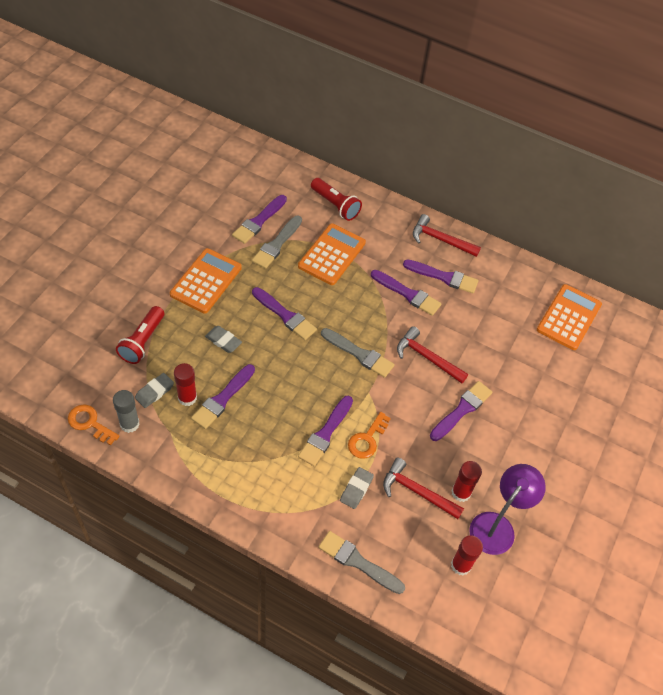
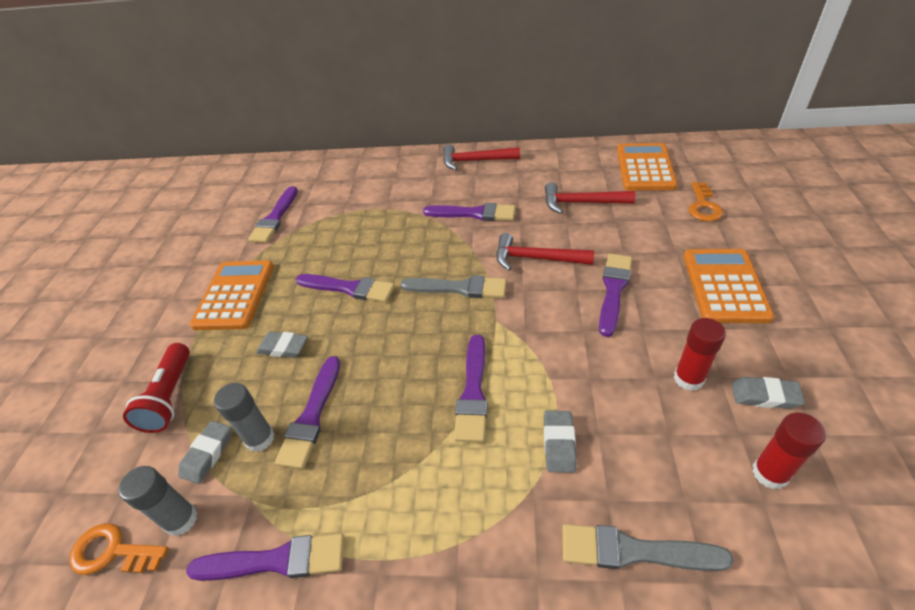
camera: 15 degrees left, 10 degrees down
red glue stick [174,363,197,406] -> grey glue stick [214,383,275,452]
grey brush [252,215,302,269] -> none
orange calculator [298,223,366,285] -> orange calculator moved to [684,249,774,323]
red flashlight [311,178,362,221] -> none
orange key [348,412,391,459] -> orange key moved to [689,182,723,222]
red hammer [383,458,464,519] -> red hammer moved to [545,182,635,214]
purple brush [403,260,479,293] -> purple brush moved to [186,533,344,581]
purple lamp [469,464,546,555] -> grey eraser [731,377,805,409]

